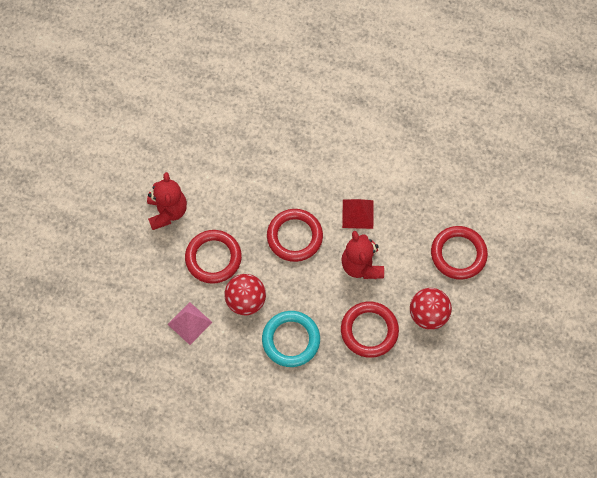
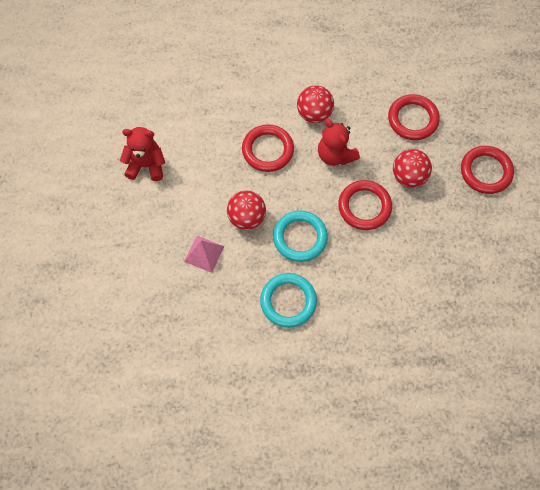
camera: 20 degrees left, 0 degrees up
red teddy bear [147,172,187,230] -> red teddy bear turned 60 degrees counterclockwise [120,127,165,181]
red ring [185,230,242,284] -> red ring moved to [461,146,514,194]
red pyramid [342,199,374,229] -> red ball [297,85,334,123]
none -> turquoise ring [260,273,317,328]

